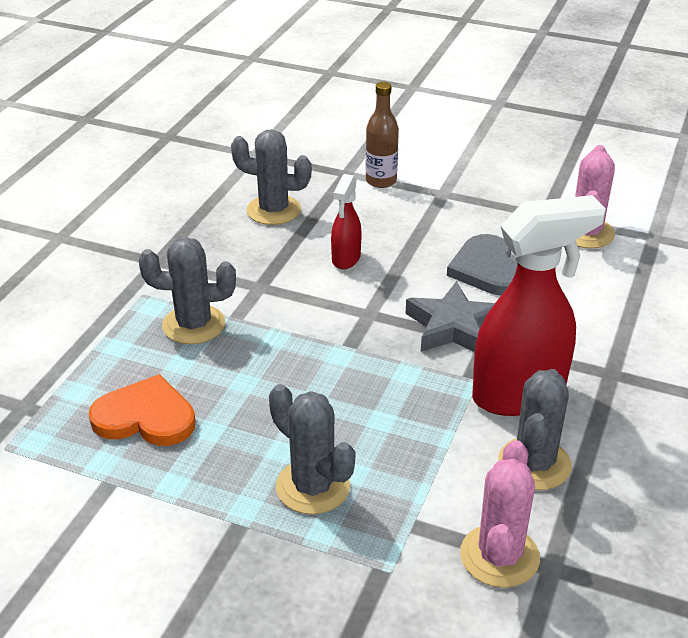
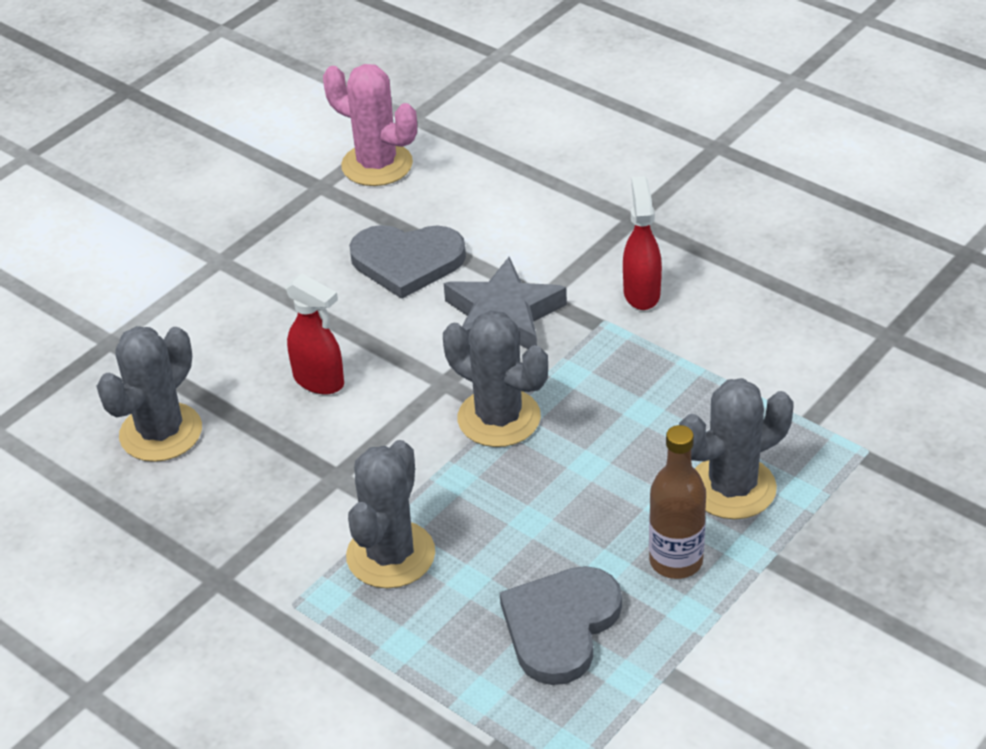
camera: 70 degrees left, 5 degrees up
orange heart [89,374,196,446] -> grey heart [500,566,622,685]
brown bottle [365,82,399,188] -> brown bottle moved to [649,425,706,579]
pink cactus [460,440,540,588] -> none
red spray bottle [472,195,606,416] -> red spray bottle [623,176,662,310], size x0.50
grey cactus [498,369,572,490] -> grey cactus moved to [443,311,548,447]

